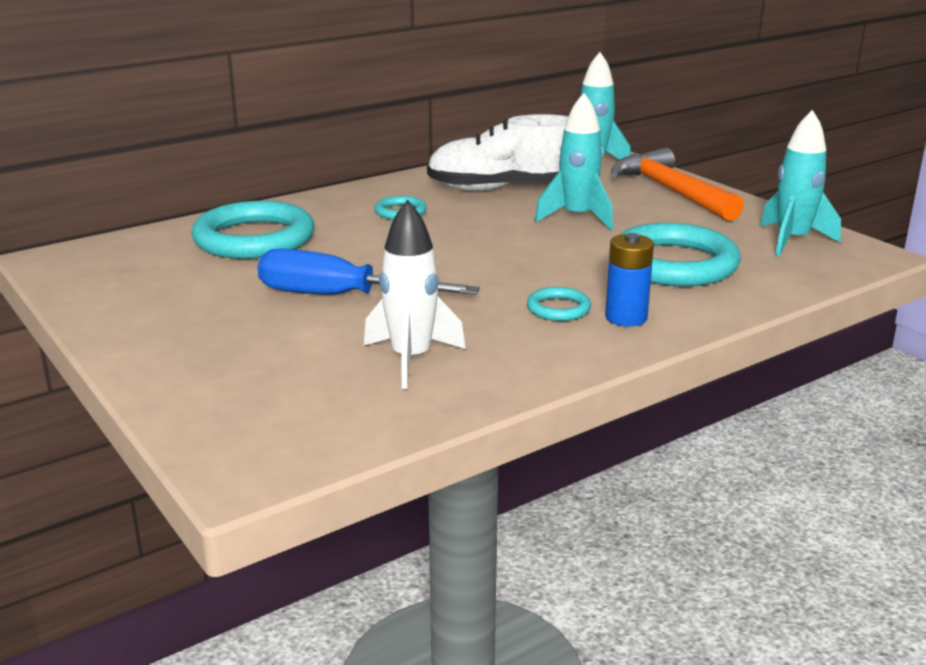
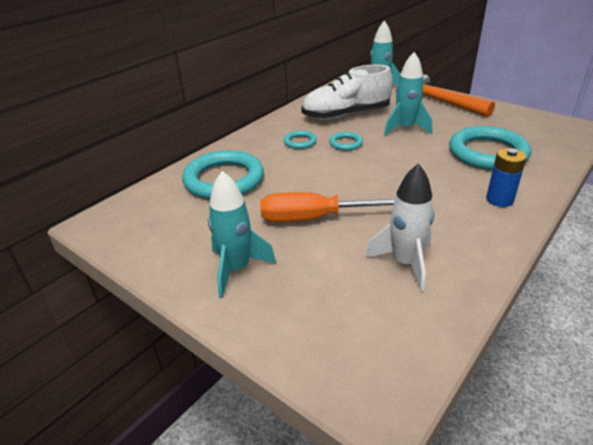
camera: 15 degrees left, 10 degrees up
blue screwdriver [258,249,480,295] -> orange screwdriver [260,192,395,222]
turquoise ring [527,287,591,321] -> turquoise ring moved to [329,132,363,151]
turquoise rocket [760,110,841,257] -> turquoise rocket moved to [208,171,276,298]

